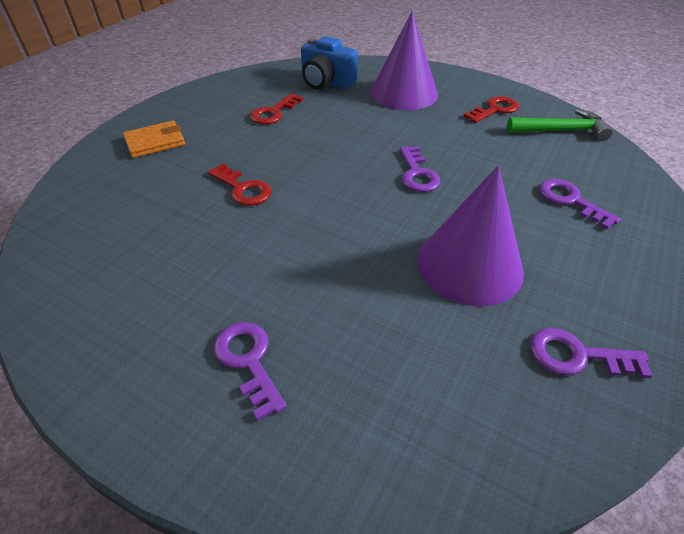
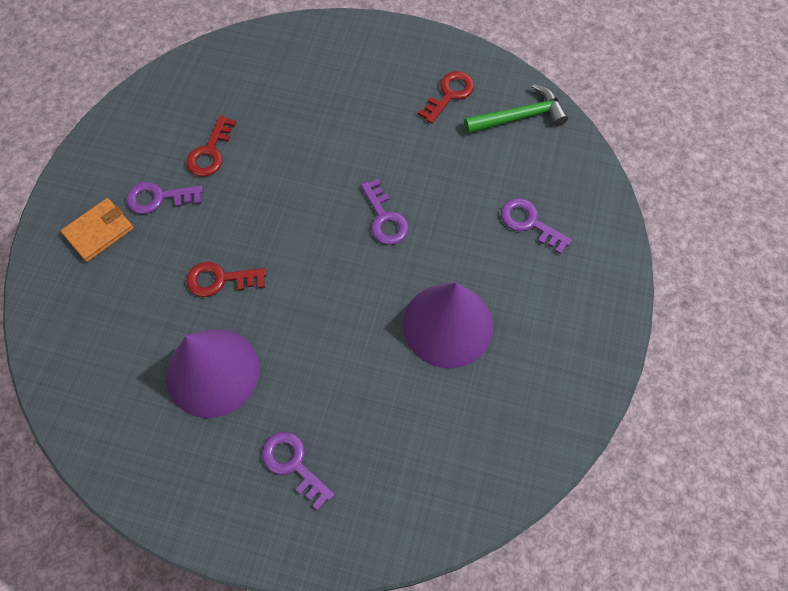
camera: 15 degrees left, 20 degrees up
red key [208,163,271,206] -> red key turned 150 degrees clockwise [186,262,266,297]
blue camera [301,36,358,89] -> none
purple cone [370,11,438,110] -> purple cone moved to [166,329,260,418]
purple key [530,328,653,378] -> purple key moved to [126,182,203,214]

